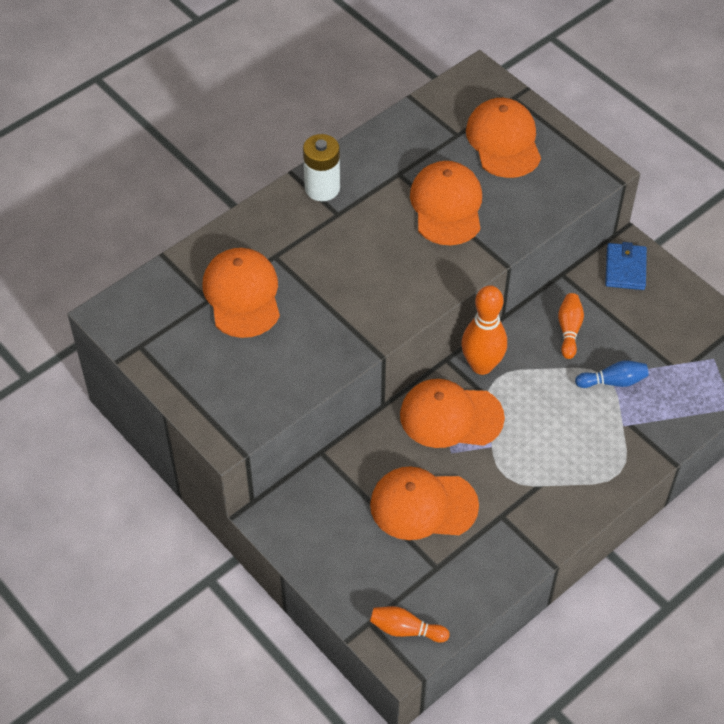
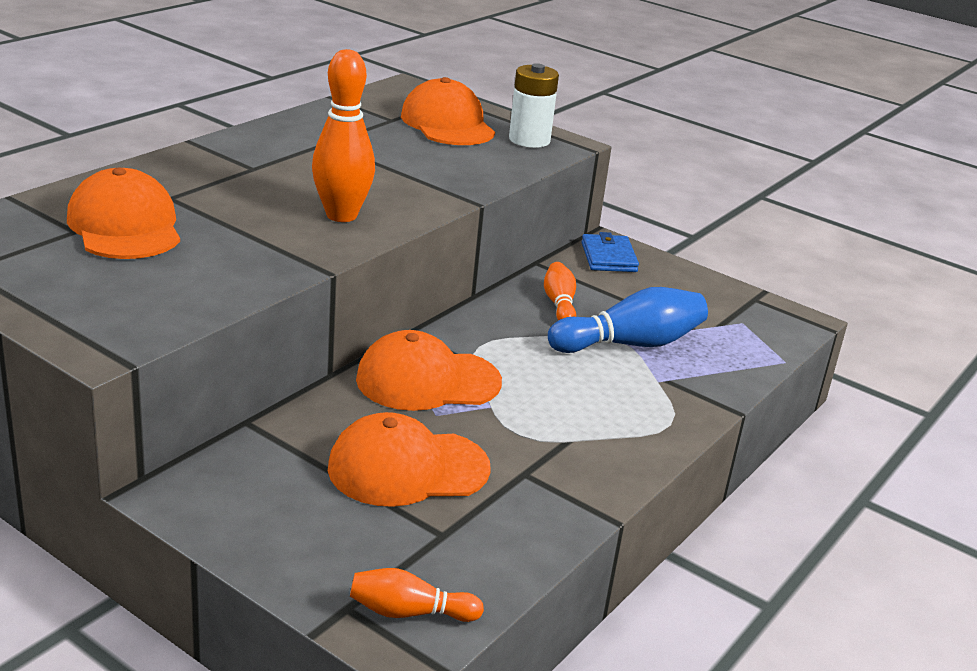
camera: 15 degrees left, 25 degrees down
white battery [303,134,340,201] -> white battery moved to [509,63,559,148]
orange cap [410,161,482,245] -> none
orange bowling pin [461,285,507,375] -> orange bowling pin moved to [312,49,375,222]
blue bowling pin [575,361,649,388] -> blue bowling pin [548,287,708,353], size x1.74

